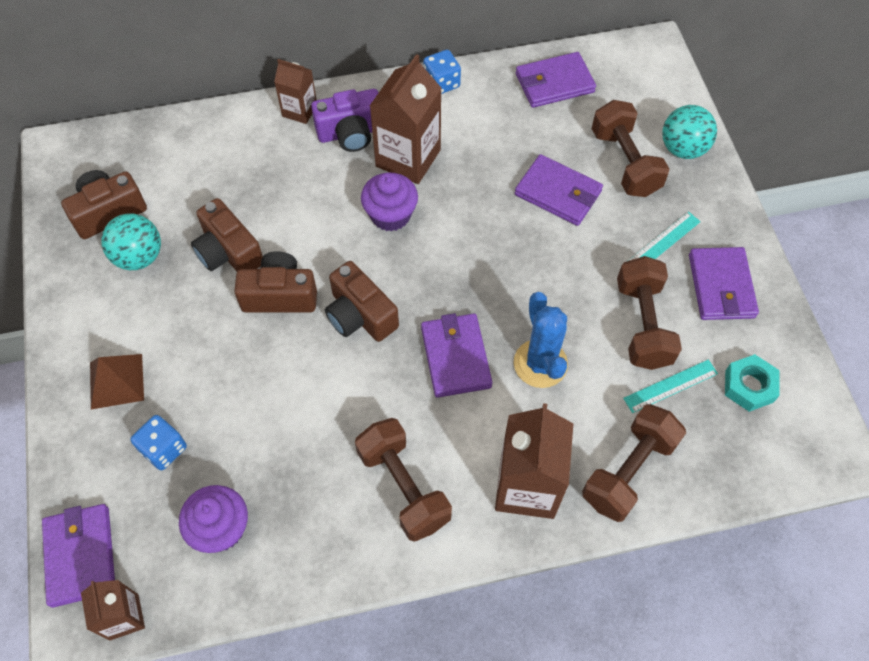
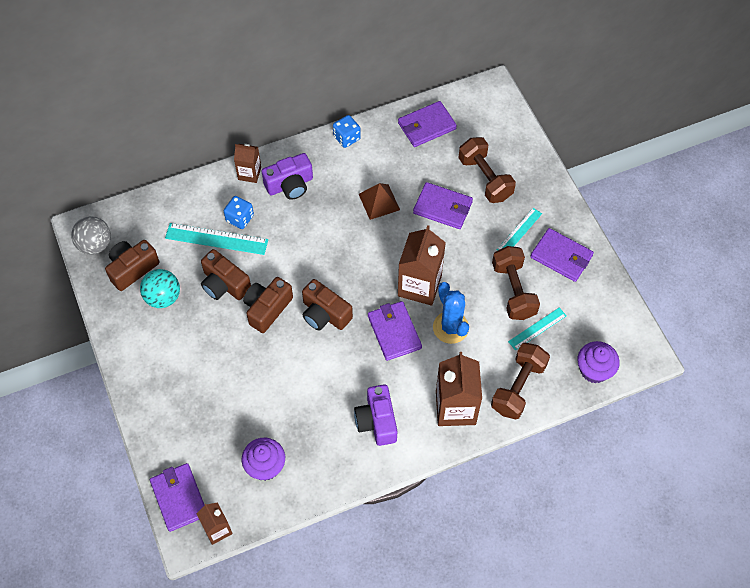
camera: 10 degrees left, 0 degrees up
brown pyramid [90,354,144,409] -> brown pyramid moved to [359,183,400,220]
blue dice [131,415,187,470] -> blue dice moved to [224,196,254,229]
brown camera [234,251,317,313] -> brown camera turned 45 degrees counterclockwise [243,277,293,333]
brown dumbbell [355,418,452,542] -> purple camera [354,384,397,446]
purple cupcake [361,172,418,232] -> purple cupcake moved to [577,341,620,383]
brown carton [370,54,441,184] -> brown carton moved to [398,225,446,306]
turquoise ball [662,105,717,159] -> none
purple wallet [689,247,759,320] -> purple wallet turned 45 degrees counterclockwise [530,228,594,282]
turquoise nut [725,354,780,412] -> none
none -> grey ball [71,216,111,255]
none -> turquoise ruler [165,223,268,255]

